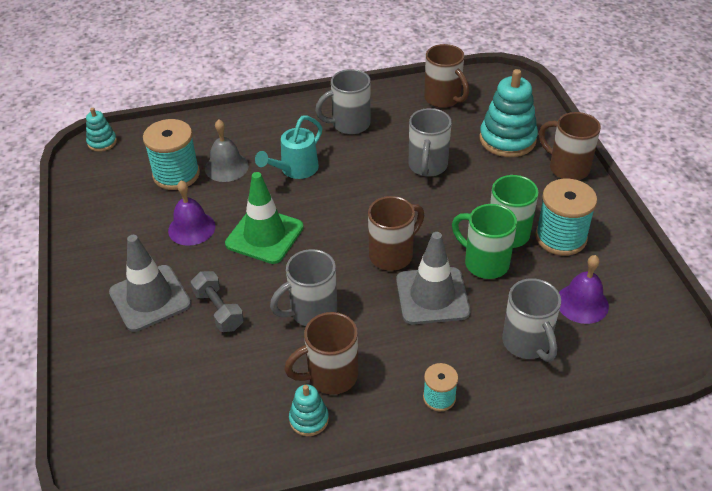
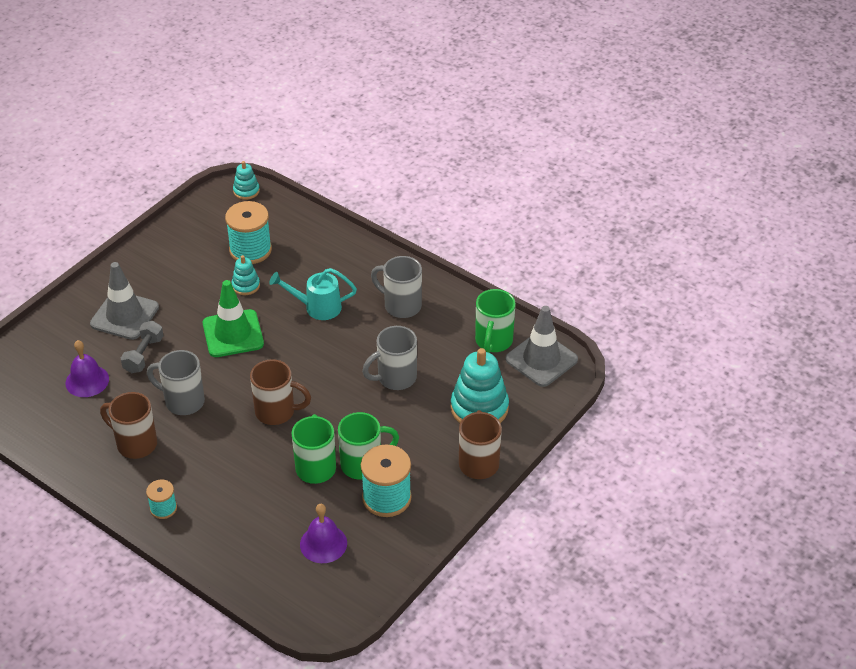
camera: 50 degrees right, 0 degrees up
purple bell [168,180,215,246] -> purple bell moved to [65,340,109,397]
grey bell [205,119,249,182] -> none
turquoise stacking toy [289,385,329,436] -> turquoise stacking toy moved to [231,255,260,295]
grey traffic cone [396,232,470,324] -> grey traffic cone moved to [505,306,578,387]
brown mug [424,44,469,108] -> green mug [475,289,516,353]
grey mug [502,278,561,362] -> none

